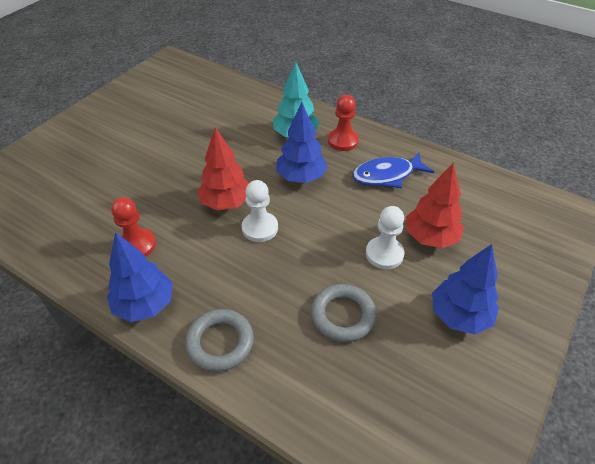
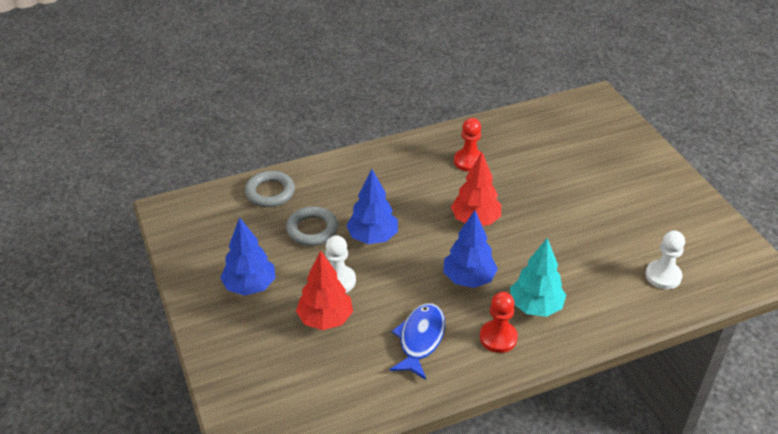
camera: 125 degrees right, 5 degrees down
blue tree [107,232,172,322] -> blue tree moved to [346,169,398,244]
grey ring [185,309,254,372] -> grey ring moved to [245,171,295,207]
white pawn [242,180,278,242] -> white pawn moved to [646,231,685,289]

